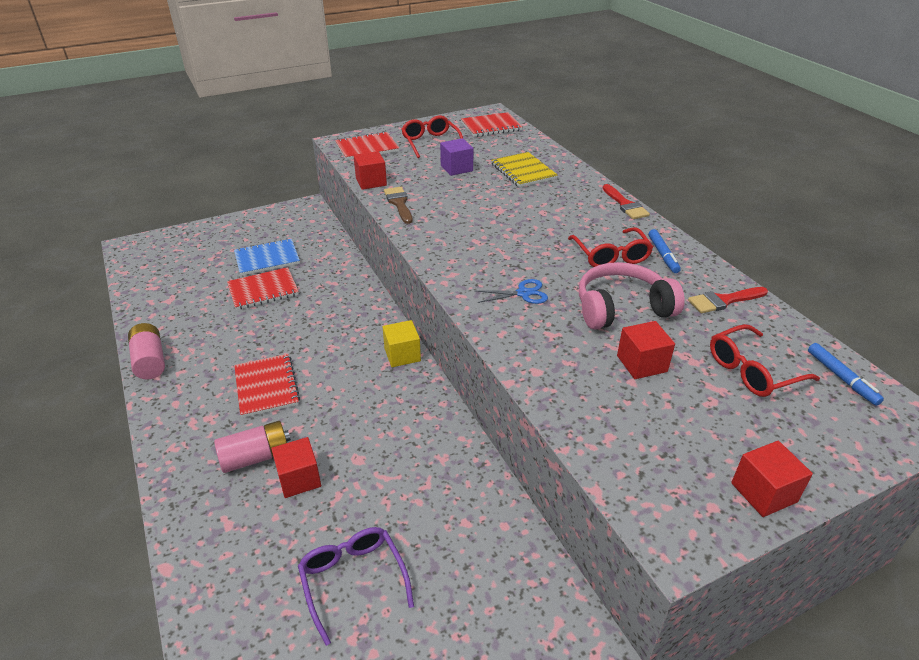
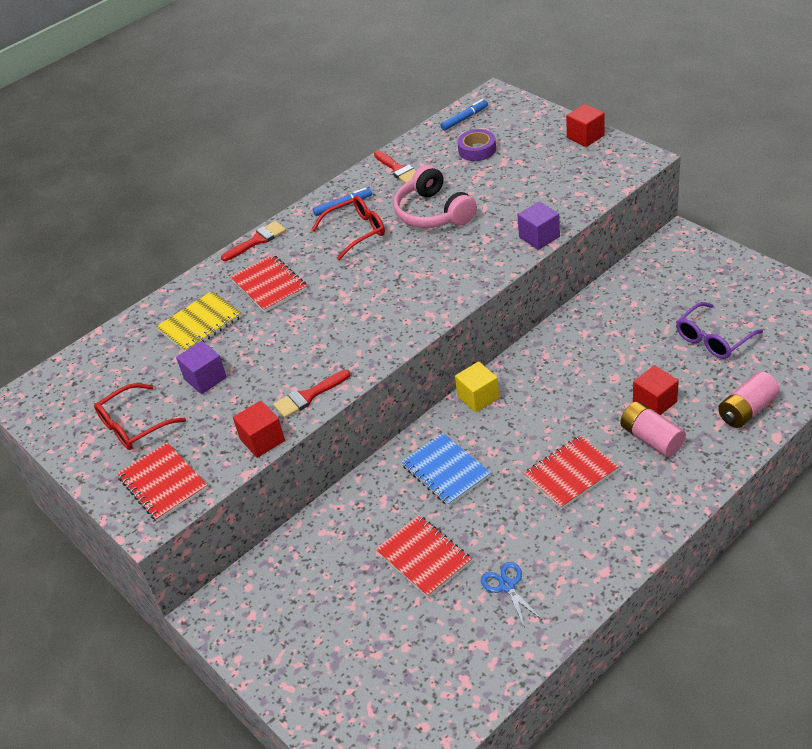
camera: 100 degrees left, 5 degrees up
pink battery [128,323,165,380] -> pink battery moved to [718,371,780,428]
blue notebook [234,238,300,276] -> blue notebook moved to [401,433,491,506]
brown brush [384,187,413,224] -> red brush [273,370,350,418]
red notebook [461,112,523,137] -> red notebook moved to [230,254,307,312]
blue scissors [476,279,548,304] -> blue scissors moved to [481,562,542,628]
red cube [617,321,675,379] -> none
red glasses [710,324,820,397] -> purple tape [457,129,496,161]
none -> purple cube [518,201,560,250]

